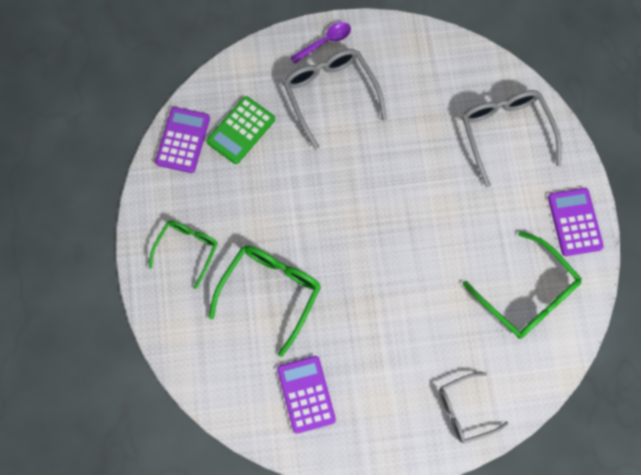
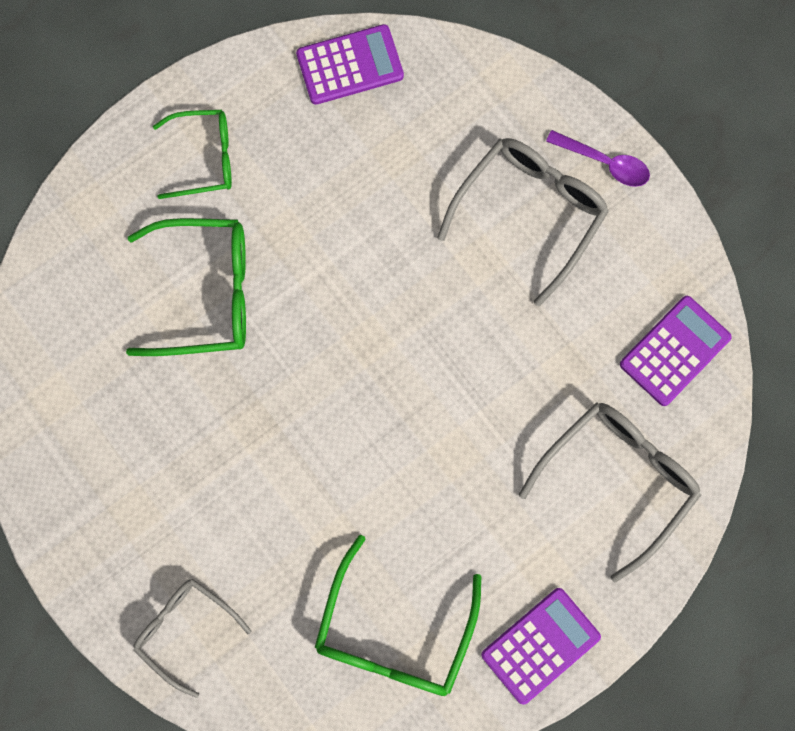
camera: 60 degrees right, 5 degrees up
green calculator [206,96,275,164] -> none
purple calculator [277,356,336,434] -> purple calculator moved to [620,296,732,406]

